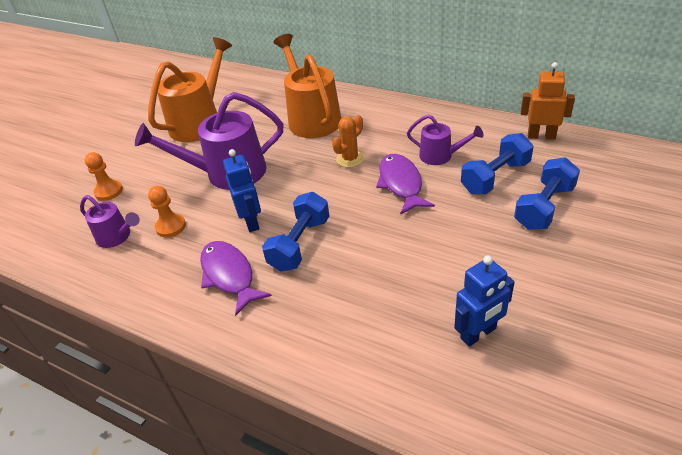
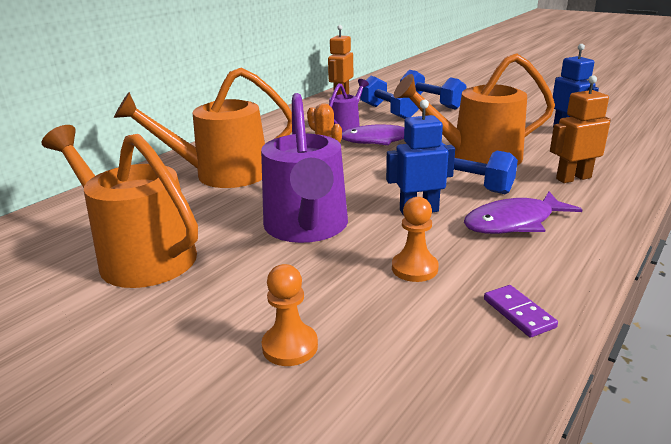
camera: 85 degrees left, 15 degrees down
purple watering can [80,195,140,248] -> none
none -> orange watering can [394,53,555,165]
none -> purple domino [484,285,558,338]
none -> orange robot [550,75,611,183]

